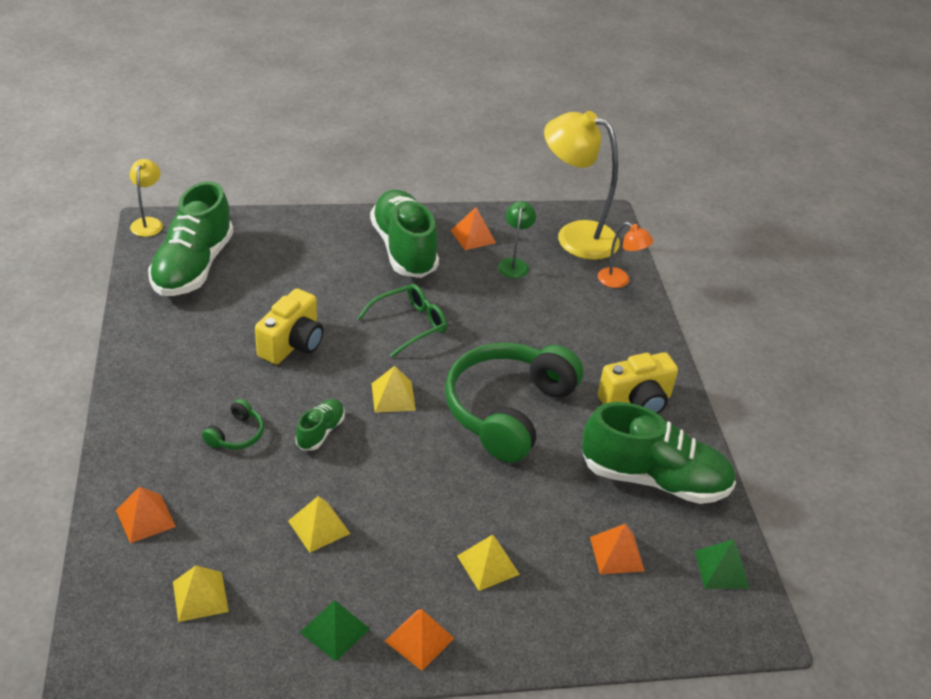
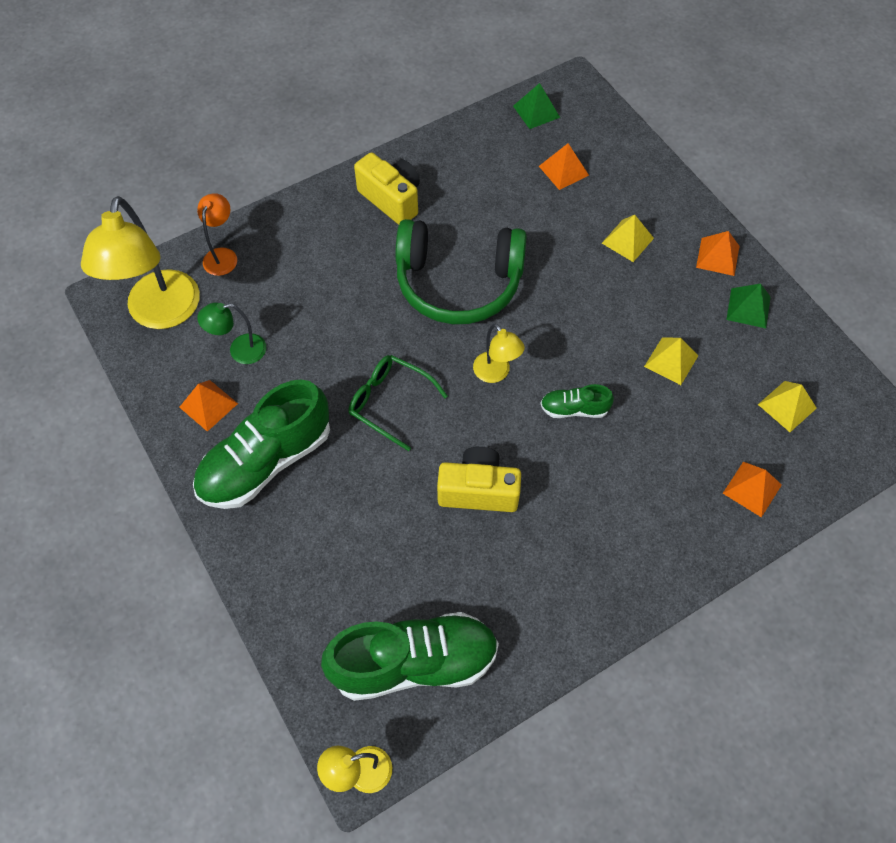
camera: 110 degrees left, 20 degrees up
green headphones [202,399,264,450] -> none
yellow pyramid [372,366,416,413] -> yellow lamp [473,324,525,383]
green shoe [582,402,736,504] -> none

